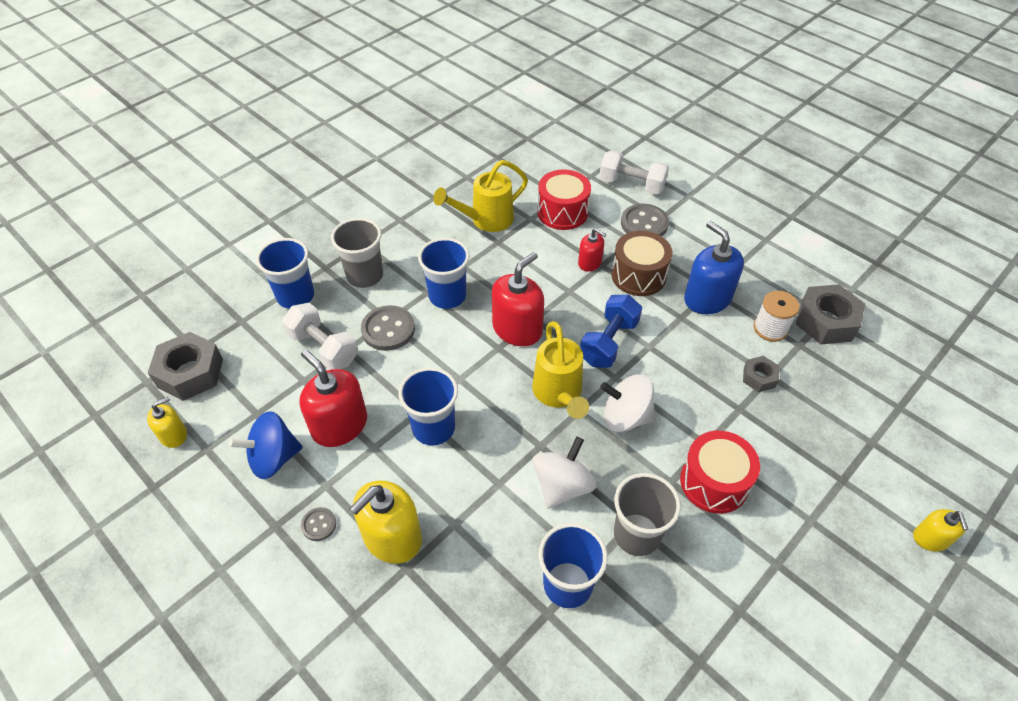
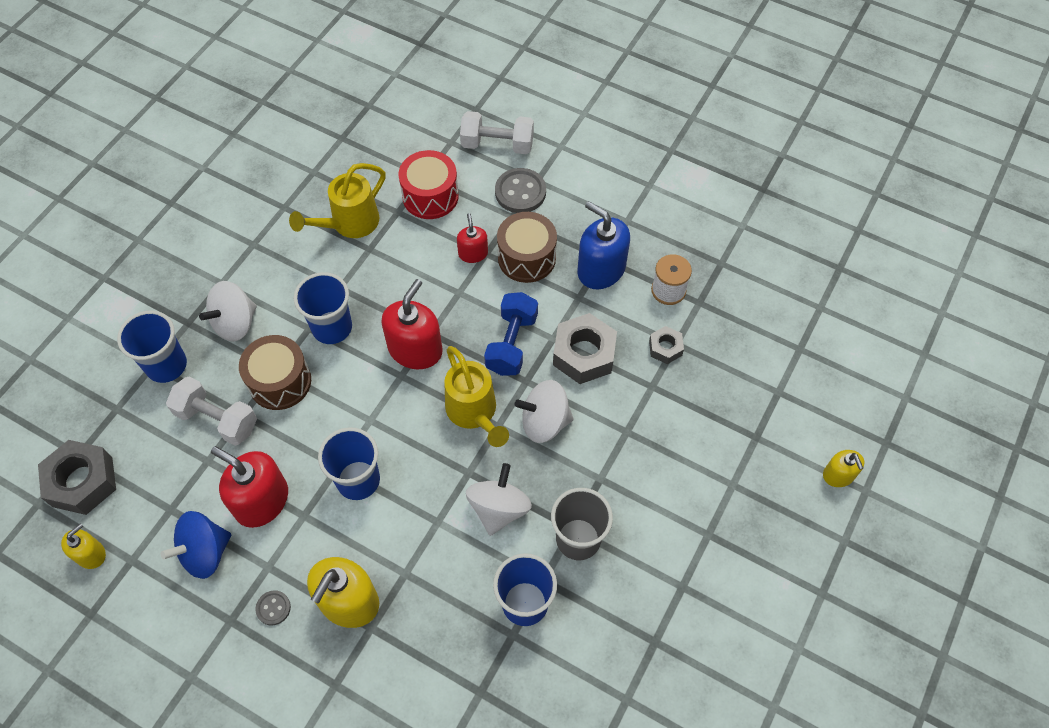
camera: 15 degrees left, 10 degrees up
grey cup [331,218,383,288] -> white spinning top [199,281,257,342]
grey button [361,305,415,351] -> brown drum [239,335,311,410]
red soap dispenser [578,228,606,271] -> red soap dispenser turned 120 degrees counterclockwise [457,213,488,263]
red drum [680,431,760,514] -> none
grey nut [796,284,865,344] -> grey nut moved to [553,313,617,384]

